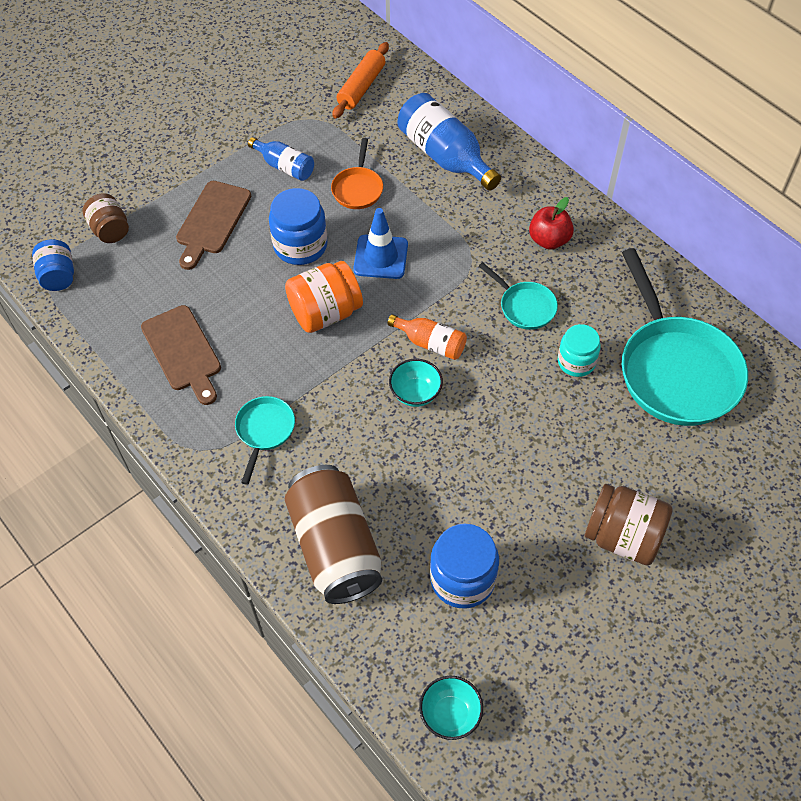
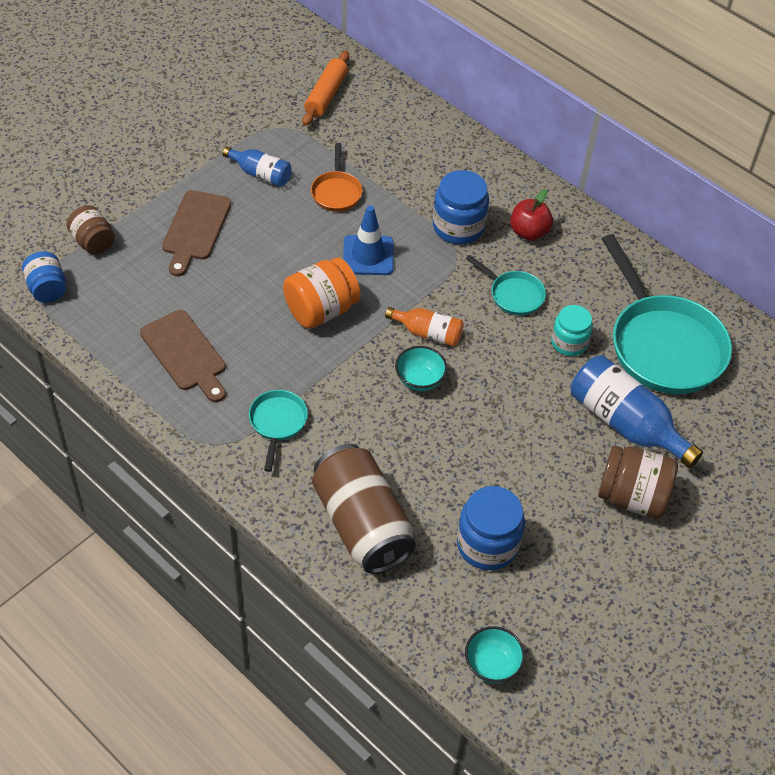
camera: 10 degrees left, 5 degrees down
blue jar [269,188,328,265] -> blue jar moved to [433,170,489,244]
blue bottle [398,93,501,191] -> blue bottle moved to [571,355,703,468]

